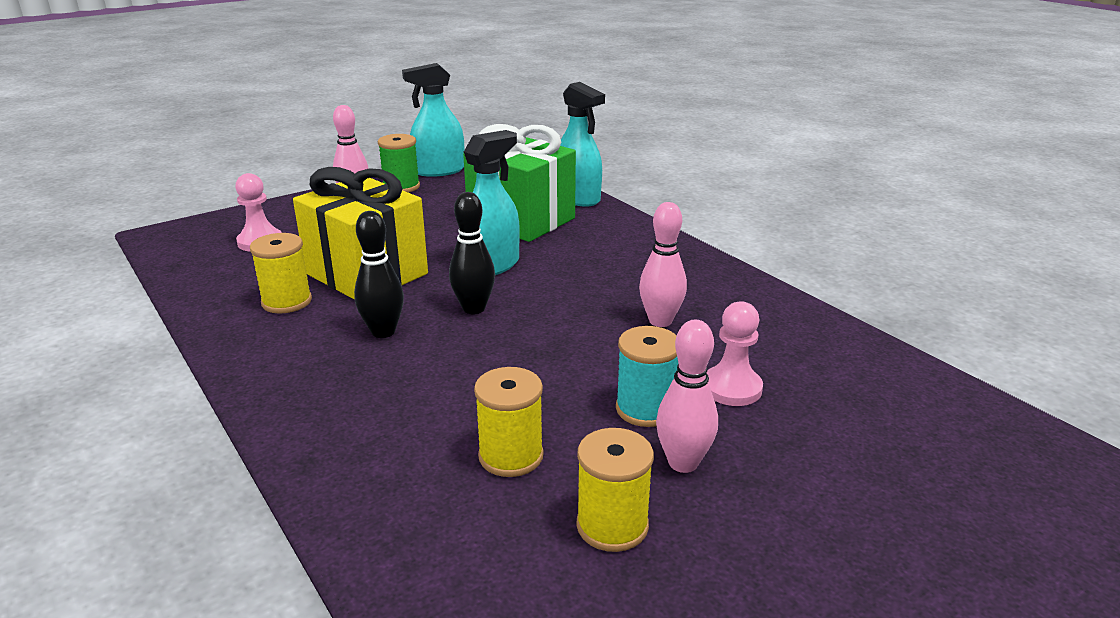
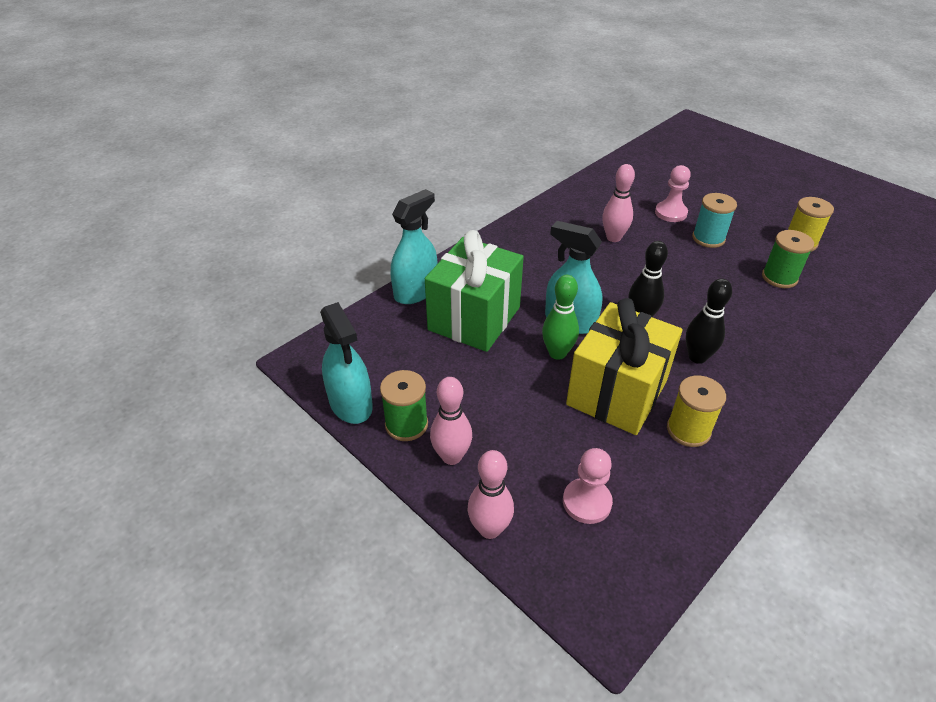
camera: 100 degrees left, 15 degrees up
yellow spool [474,367,544,477] -> green spool [762,230,814,288]
pink bowling pin [656,320,718,473] -> pink bowling pin moved to [468,450,514,539]
none -> green bowling pin [542,275,579,360]

